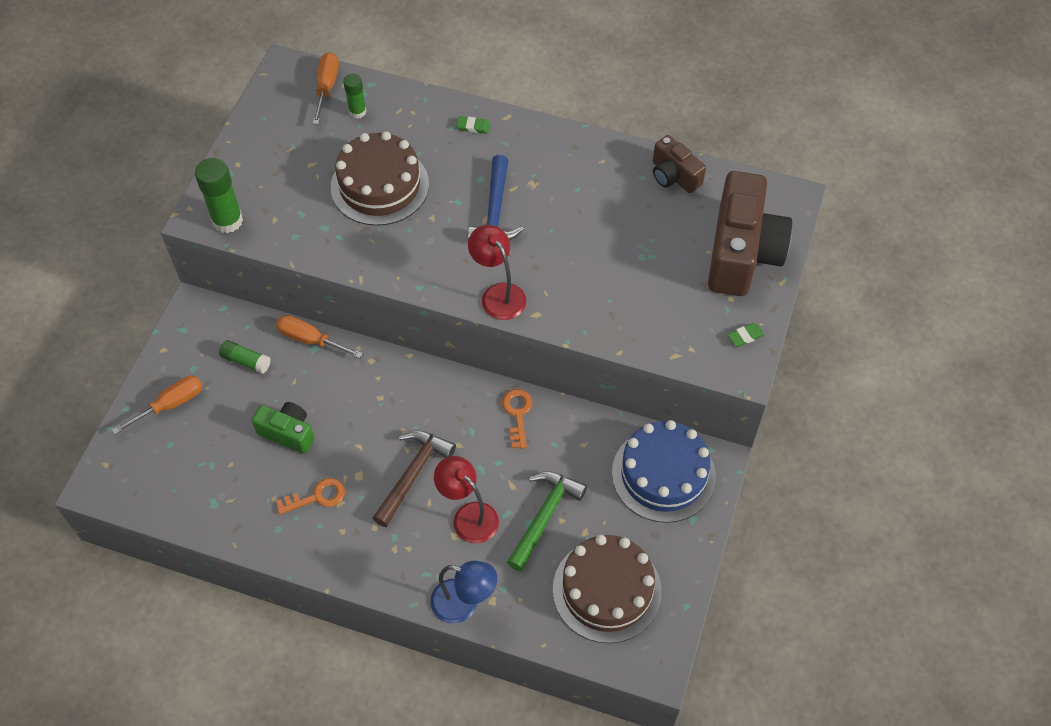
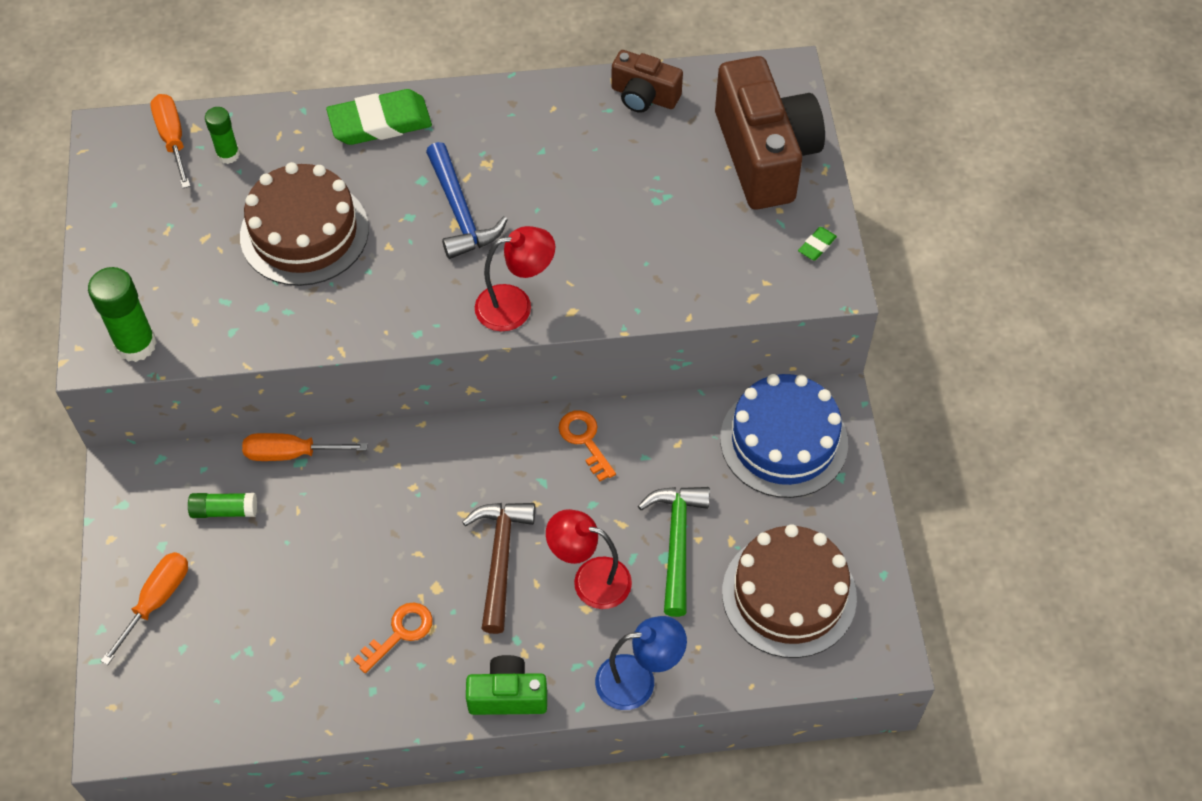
camera: 25 degrees left, 0 degrees up
green camera [252,402,314,454] -> green camera moved to [466,655,547,715]
green eraser [456,116,490,134] -> green eraser [326,89,432,145], size x2.34
red lamp [468,225,526,320] -> red lamp turned 135 degrees clockwise [475,226,555,331]

